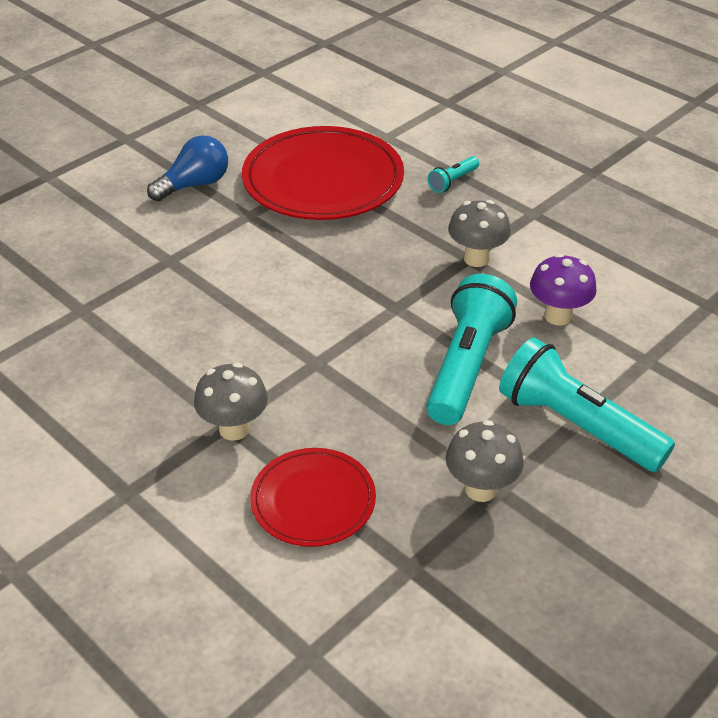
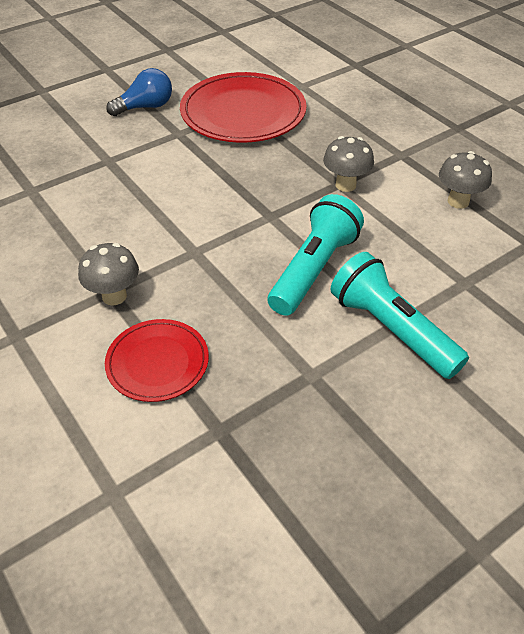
camera: 10 degrees right, 5 degrees up
turquoise flashlight [428,156,479,193] -> none
grey mushroom [446,420,524,502] -> grey mushroom moved to [439,151,492,209]
purple mushroom [530,254,597,326] -> none

